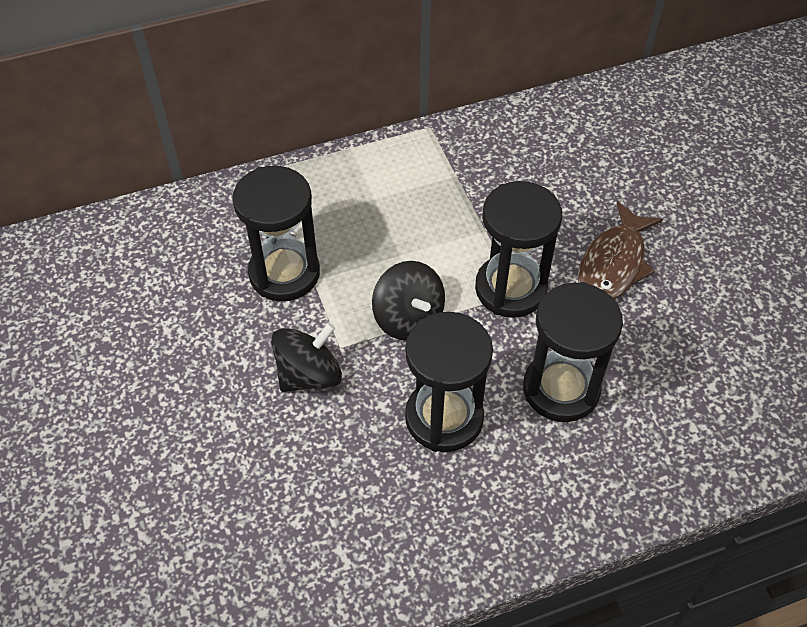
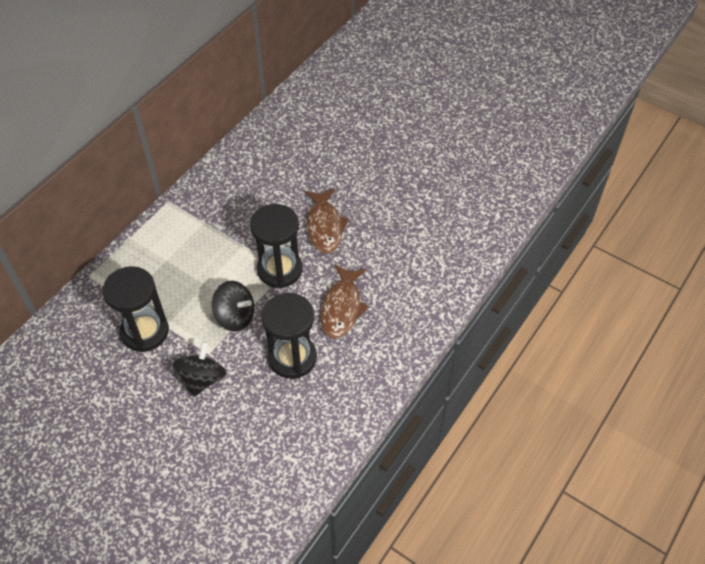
camera: 35 degrees left, 0 degrees up
black hourglass [523,282,623,422] -> brown fish [320,265,369,339]

